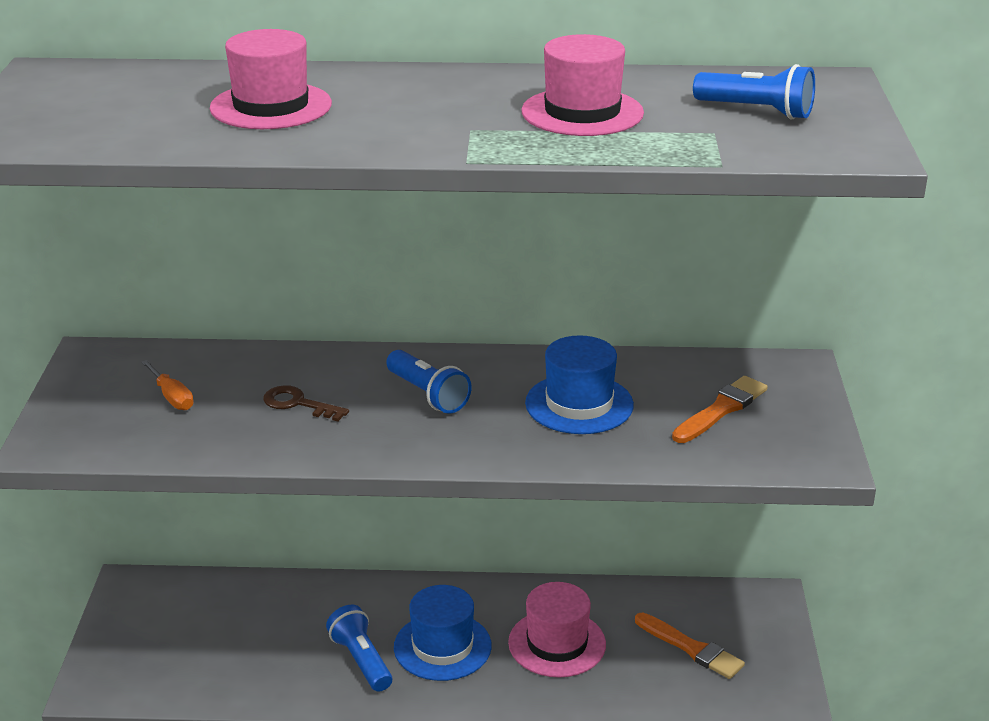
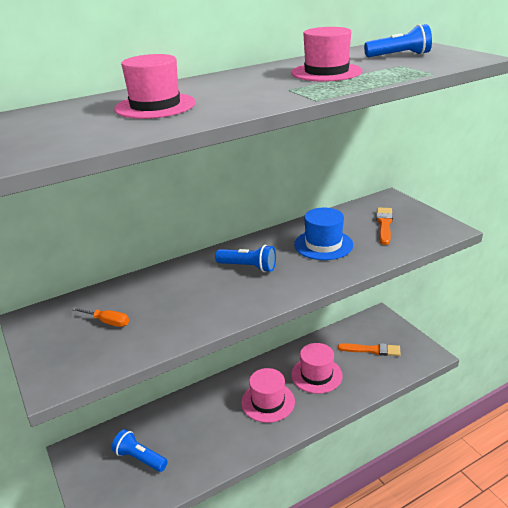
camera: 30 degrees left, 0 degrees up
brown key [264,385,349,422] -> none
blue flashlight [326,605,392,692] -> blue flashlight moved to [112,429,168,472]
blue hat [394,585,492,681] -> pink hat [241,368,295,423]

